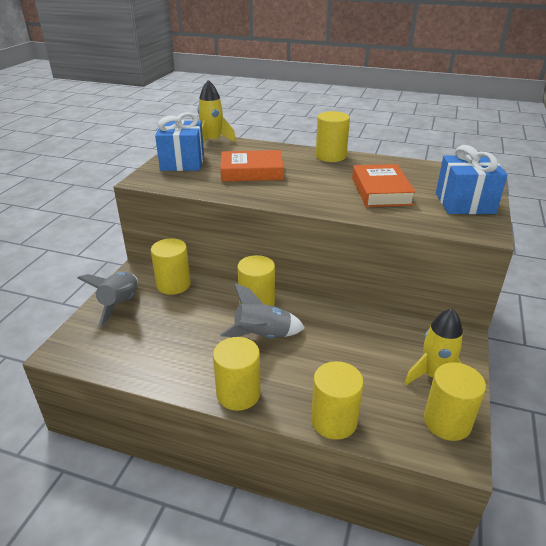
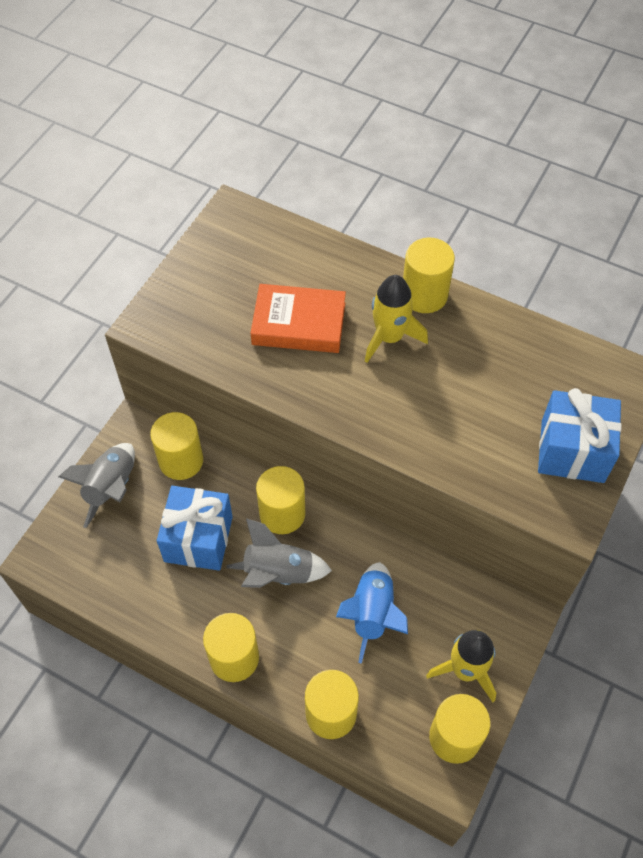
camera: 10 degrees right, 25 degrees up
blue gift [155,112,204,171] -> blue gift moved to [157,486,233,571]
yellow rocket [198,80,236,144] -> yellow rocket moved to [365,275,428,363]
orange book [352,164,416,207] -> none
none -> blue rocket [336,562,408,664]

